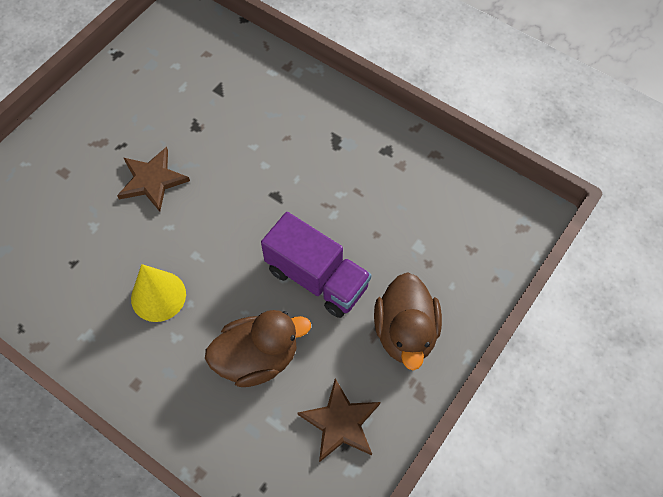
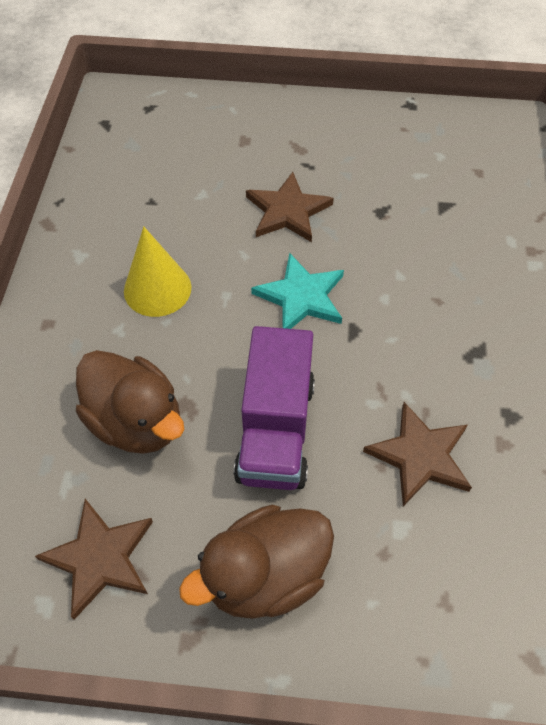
camera: 60 degrees right, 5 degrees down
none -> turquoise star [251,253,344,329]
none -> brown star [363,402,472,506]

